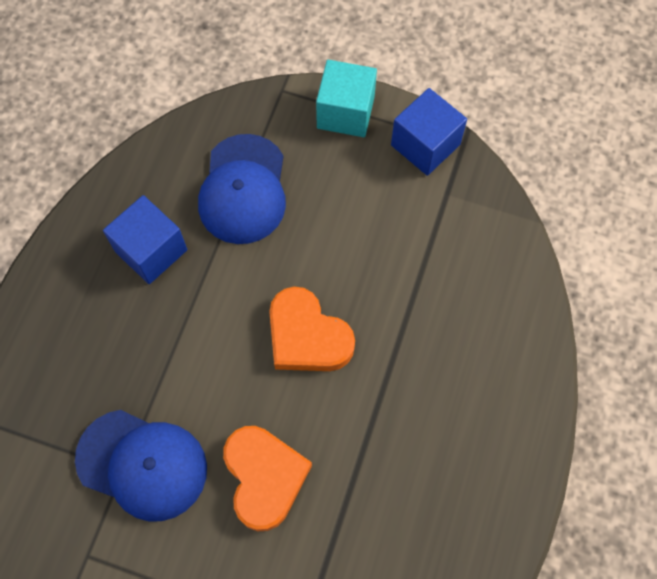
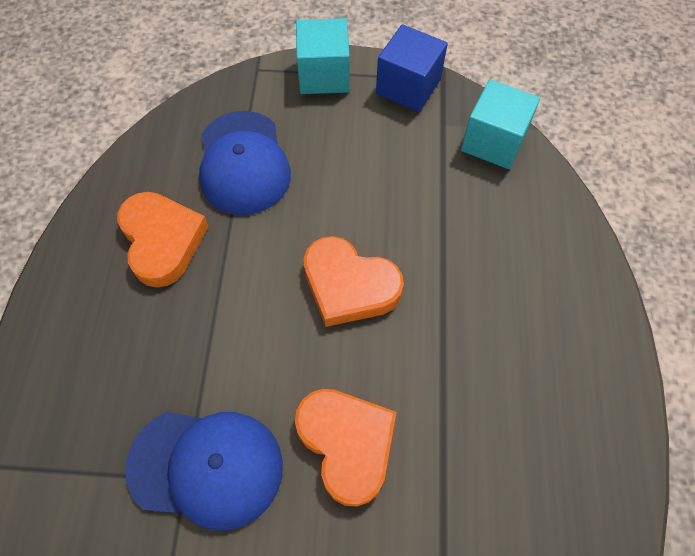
camera: 15 degrees left, 5 degrees down
blue cube [103,195,187,284] -> orange heart [117,192,209,288]
none -> turquoise cube [461,79,540,169]

